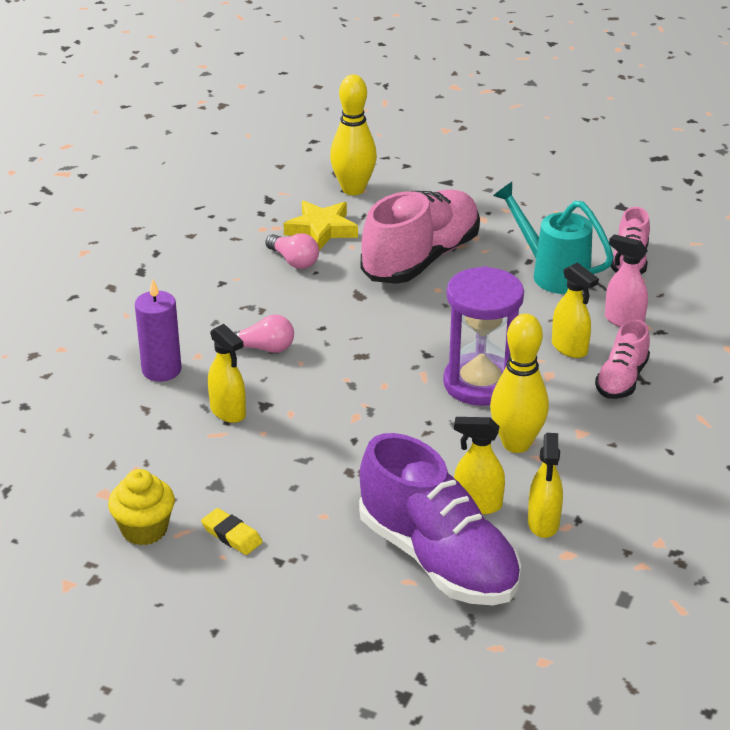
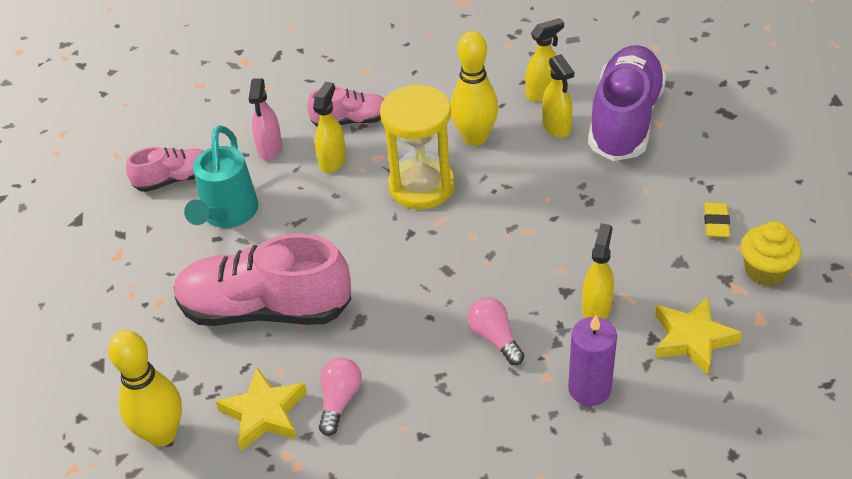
camera: 120 degrees left, 10 degrees up
purple hourglass [443,266,524,406] -> yellow hourglass [380,84,455,209]
none -> yellow star [655,297,742,375]

